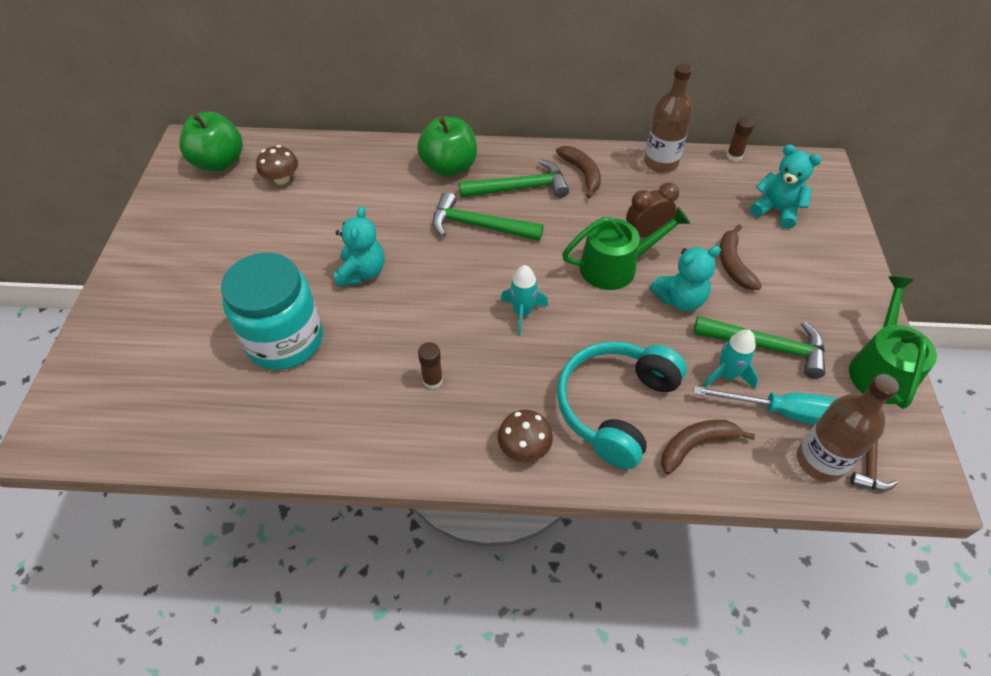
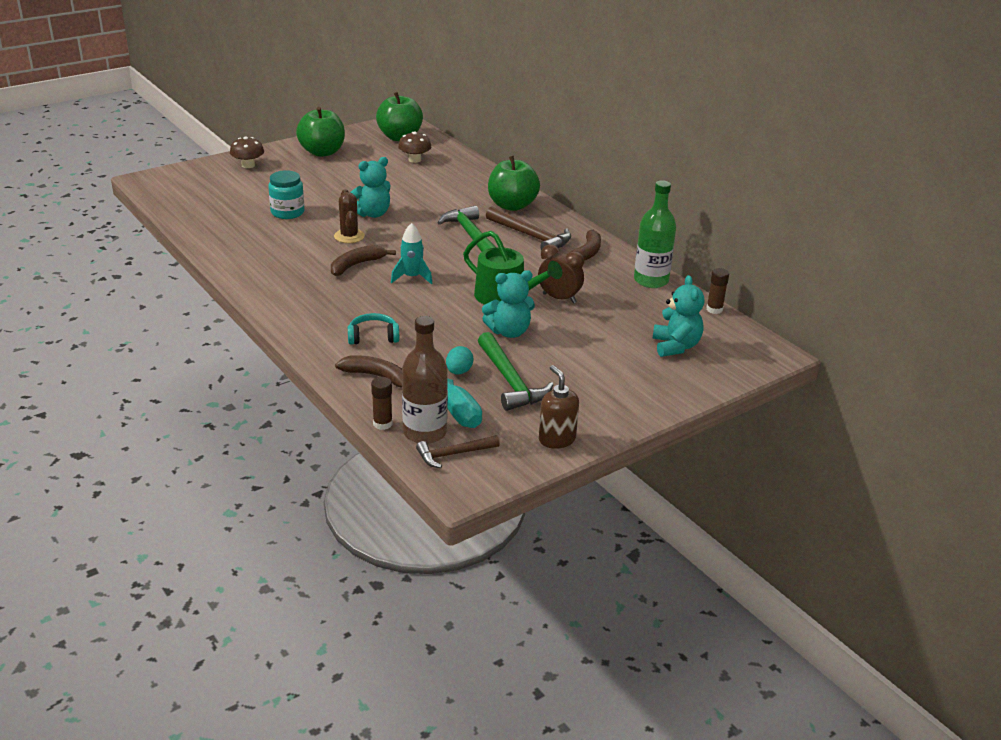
camera: 50 degrees right, 20 degrees down
turquoise jar [221,253,323,370] -> turquoise jar [268,170,305,219], size x0.57
brown glue stick [418,342,443,389] -> brown glue stick moved to [371,377,392,430]
green hammer [459,159,569,198] -> brown hammer [486,207,571,250]
brown mushroom [497,410,553,462] -> brown mushroom moved to [230,136,264,168]
turquoise headphones [557,341,687,469] -> turquoise headphones [348,313,399,345], size x0.48
brown bottle [644,63,693,173] -> green bottle [634,180,676,288]
turquoise teddy bear [650,246,721,311] -> turquoise teddy bear turned 45 degrees counterclockwise [482,270,535,338]
turquoise rocket [703,329,758,389] -> turquoise egg [446,346,473,375]
brown banana [720,224,762,290] -> brown banana moved to [331,245,396,276]
green watering can [849,276,937,409] -> brown soap dispenser [539,365,579,449]
none -> green apple [296,107,345,157]
none -> brown cactus [334,189,365,243]

